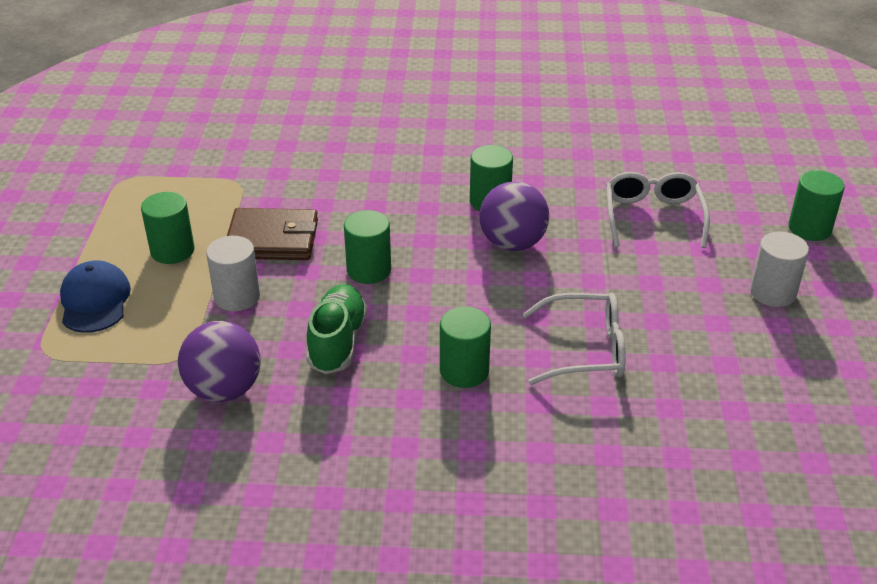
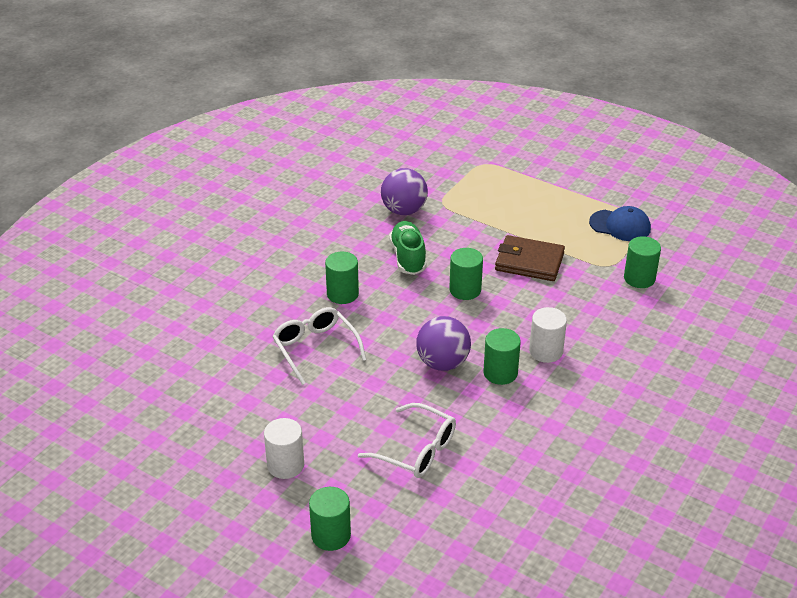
camera: 120 degrees right, 0 degrees up
blue cap [60,260,131,333] -> blue cap moved to [589,206,651,241]
green cylinder [141,192,195,264] -> green cylinder moved to [624,236,661,288]
white cylinder [206,236,260,311] -> white cylinder moved to [529,307,567,363]
brown wallet [227,208,318,260] -> brown wallet turned 75 degrees clockwise [495,235,565,281]
green shoe [306,284,368,374] -> green shoe turned 135 degrees counterclockwise [389,221,427,275]
white glasses [523,293,626,385] -> white glasses turned 120 degrees clockwise [272,307,366,385]

